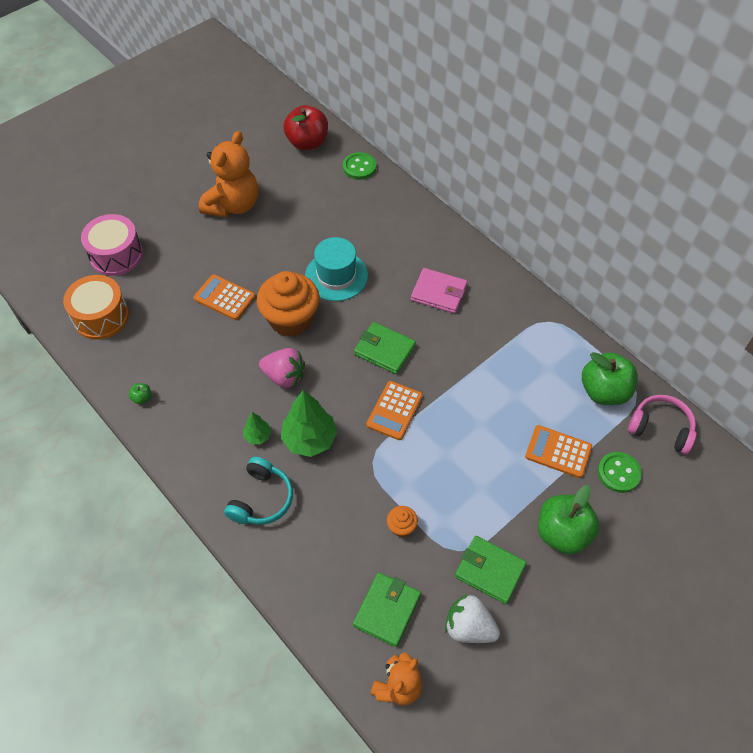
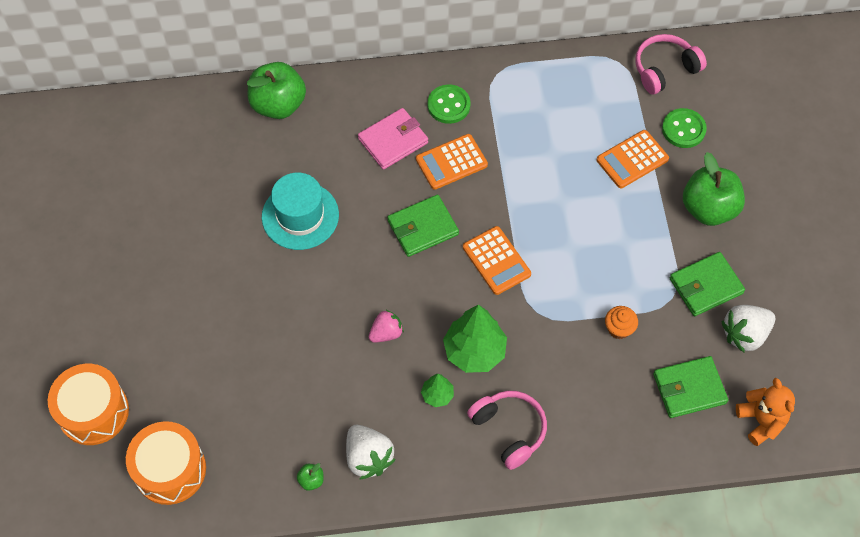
camera: 55 degrees left, 5 degrees up
pink drum [81,214,143,276] -> orange drum [48,364,129,445]
orange calculator [193,274,255,320] -> orange calculator moved to [416,134,488,190]
orange teddy bear [199,131,258,217] -> none
turquoise headphones [224,457,293,525] -> pink headphones [467,391,547,470]
orange cupcake [257,271,320,337] -> none
pink strawberry [259,348,305,388] -> pink strawberry [369,309,404,343], size x0.65
red apple [283,105,328,150] -> none
green button [343,152,376,180] -> green button moved to [428,84,471,124]
green wallet [353,572,421,647] -> green wallet turned 75 degrees counterclockwise [653,356,728,418]
green apple [582,352,638,405] -> green apple moved to [247,62,306,119]
none -> white strawberry [346,425,396,480]

